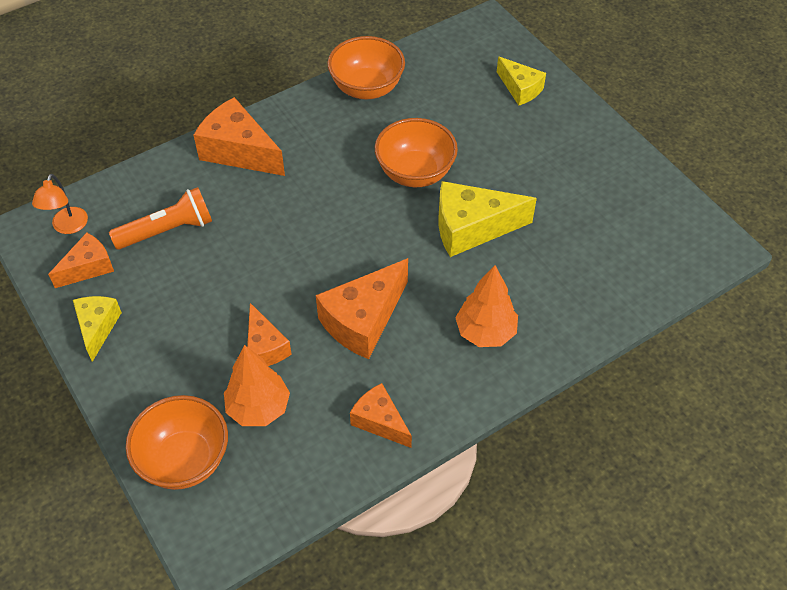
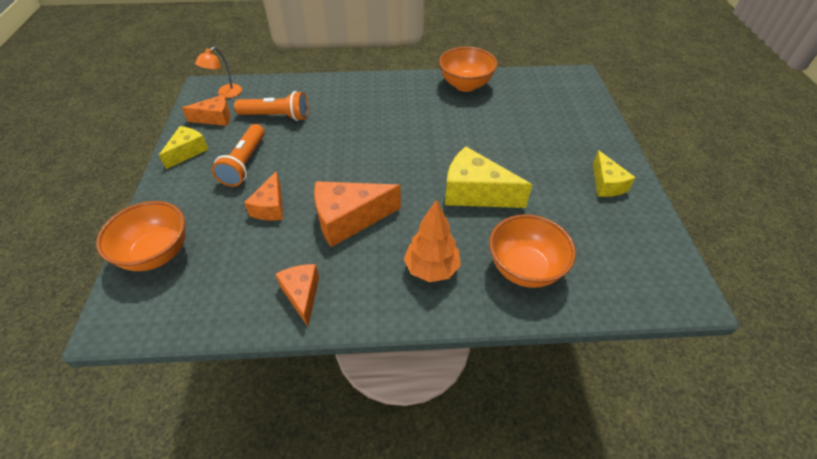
camera: 30 degrees right, 5 degrees down
orange cheese [194,97,285,176] -> none
orange tree [224,345,290,426] -> none
orange bowl [375,118,458,187] -> orange bowl moved to [489,214,576,288]
yellow cheese [497,56,546,105] -> yellow cheese moved to [593,150,636,197]
none -> orange flashlight [212,124,265,187]

